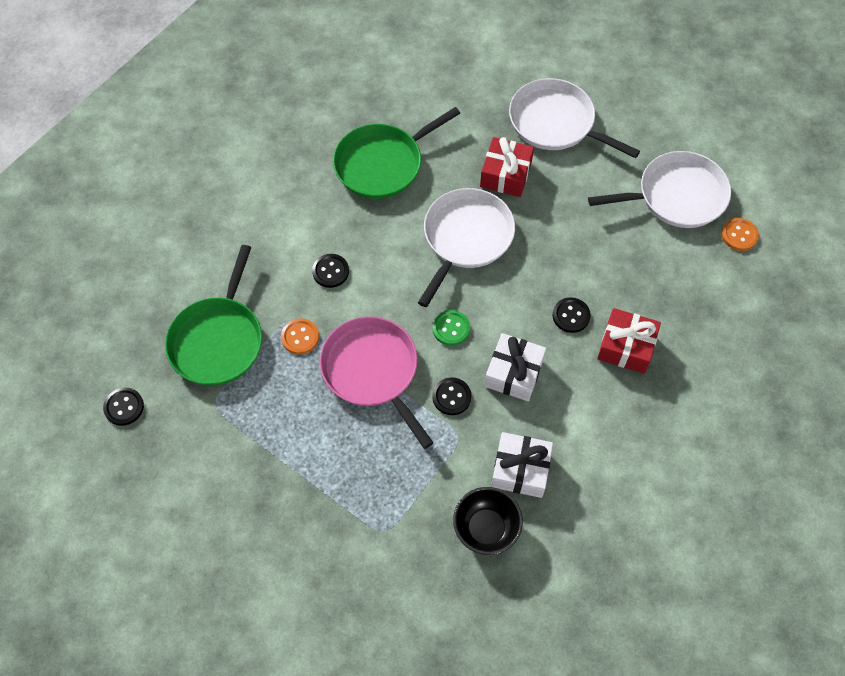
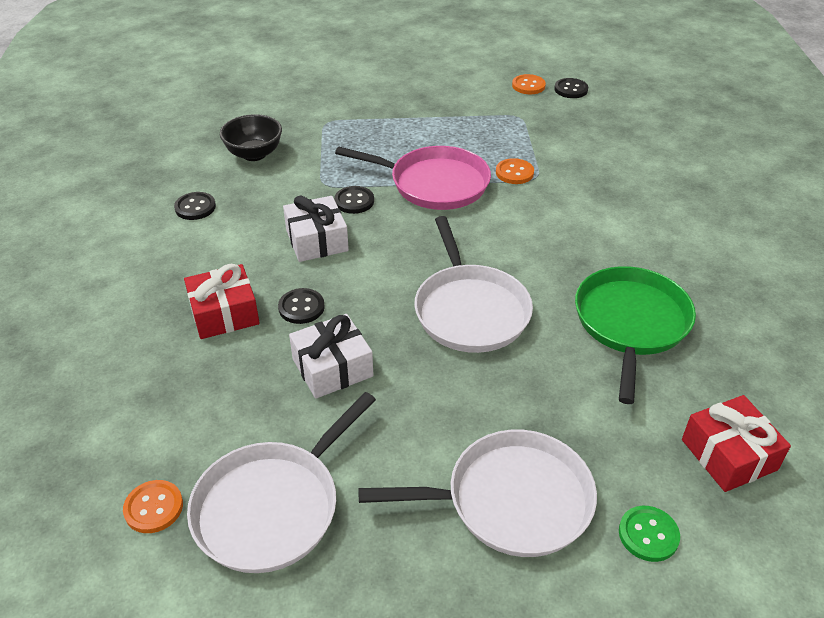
camera: 140 degrees right, 20 degrees down
green pan [165,245,262,386] -> none
black button [312,254,349,288] -> black button moved to [174,192,216,220]
green button [432,310,470,346] -> green button moved to [619,506,680,562]
red gift [480,137,534,197] -> red gift moved to [682,395,791,492]
white gift [491,432,553,498] -> white gift moved to [289,314,373,399]
none -> orange button [512,74,546,94]

